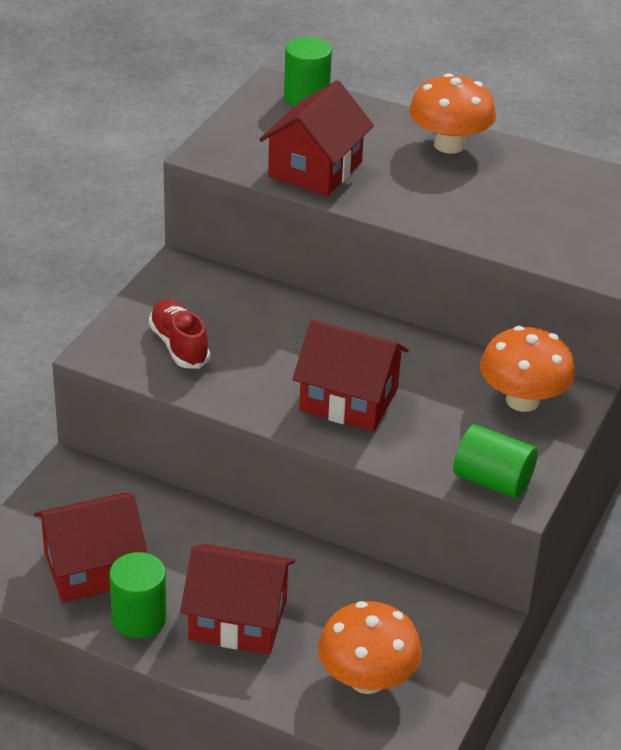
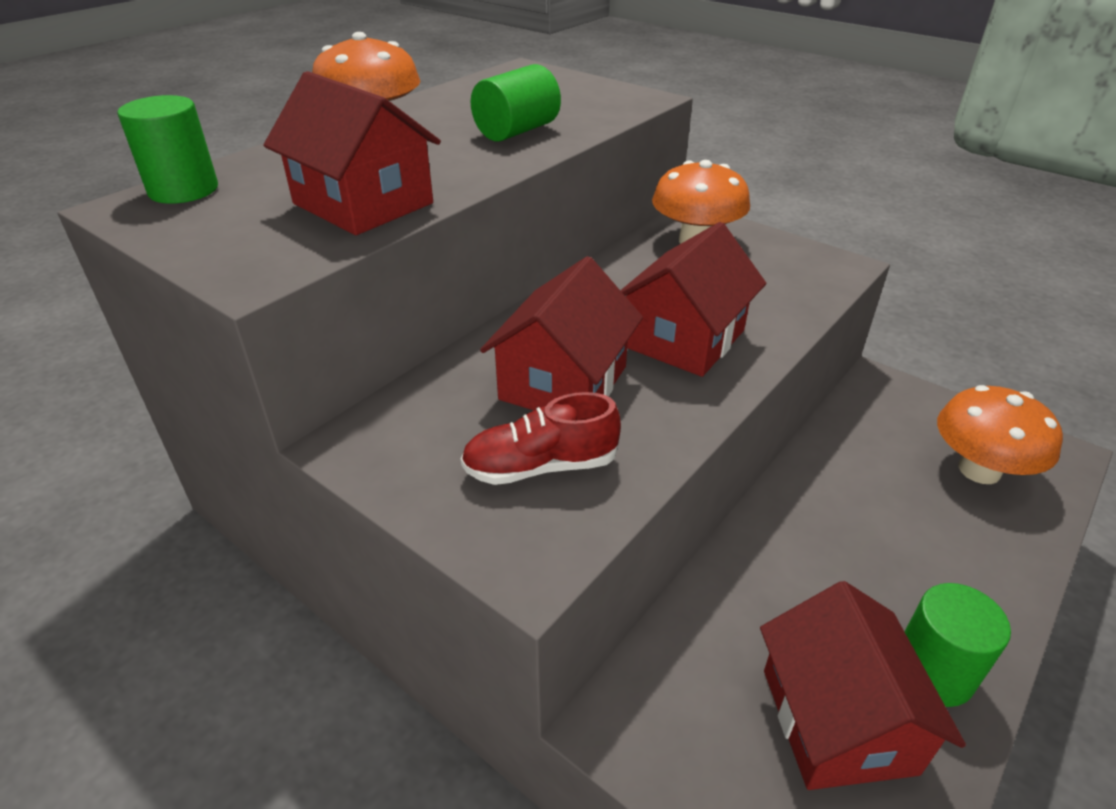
camera: 75 degrees left, 0 degrees up
red house [180,544,295,654] -> red house moved to [480,256,643,410]
green cylinder [454,424,538,498] -> green cylinder moved to [471,64,561,141]

